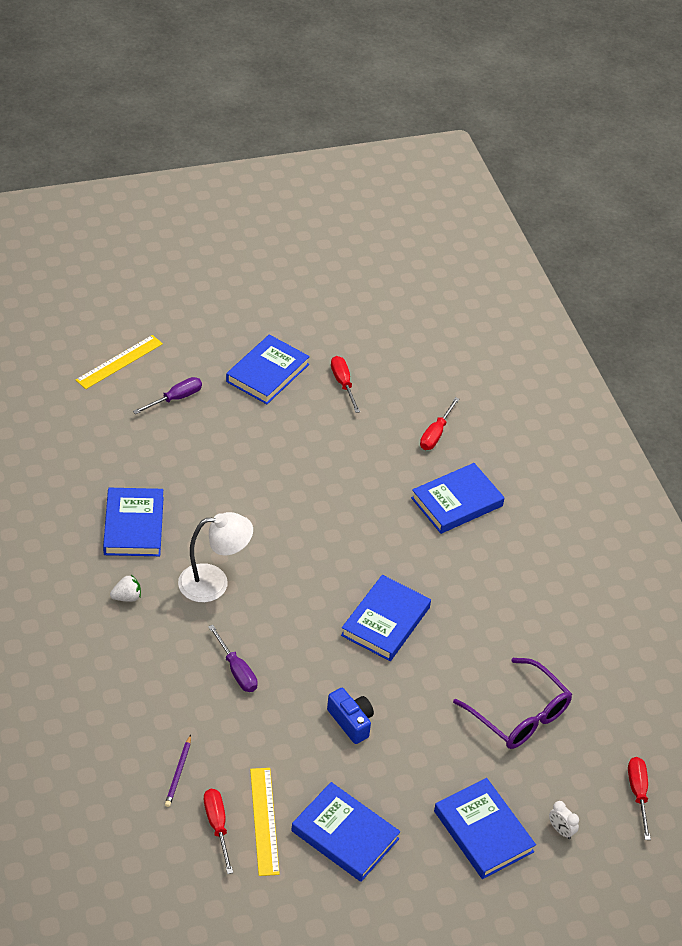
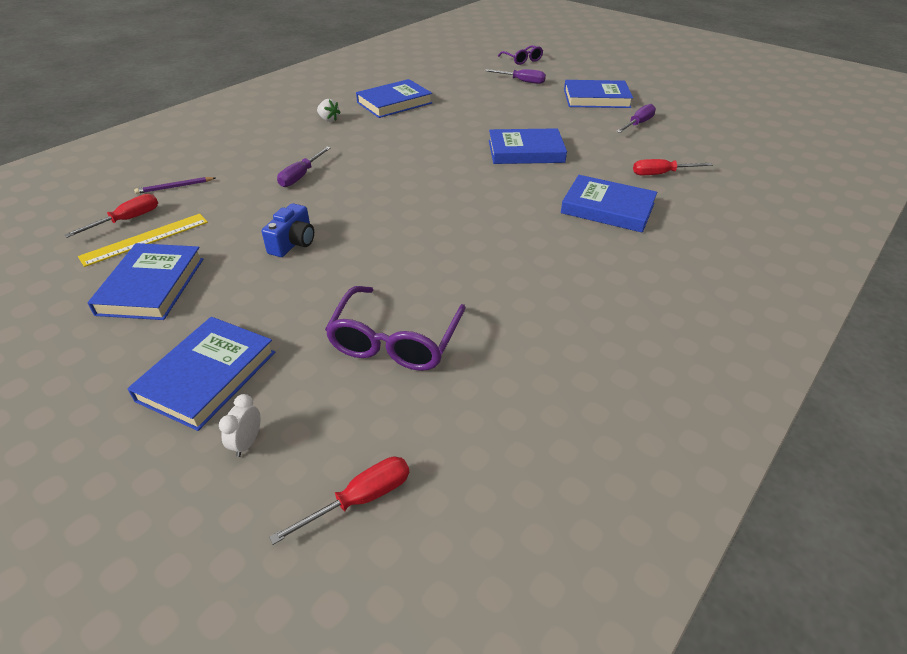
camera: 60 degrees right, 5 degrees down
yellow ruler [76,335,163,389] -> purple glasses [498,45,543,65]
white lamp [178,512,253,602] -> none
red screwdriver [331,356,360,413] -> purple screwdriver [616,104,656,133]
blue book [341,575,431,661] -> blue book moved to [489,128,567,164]

